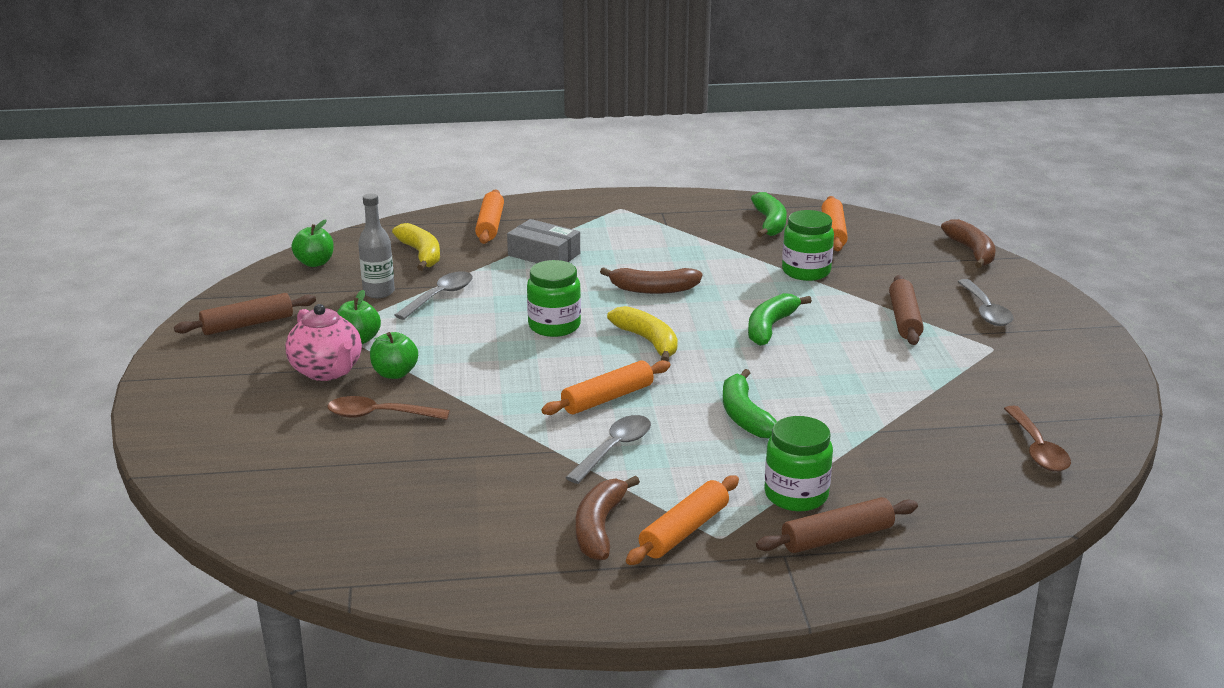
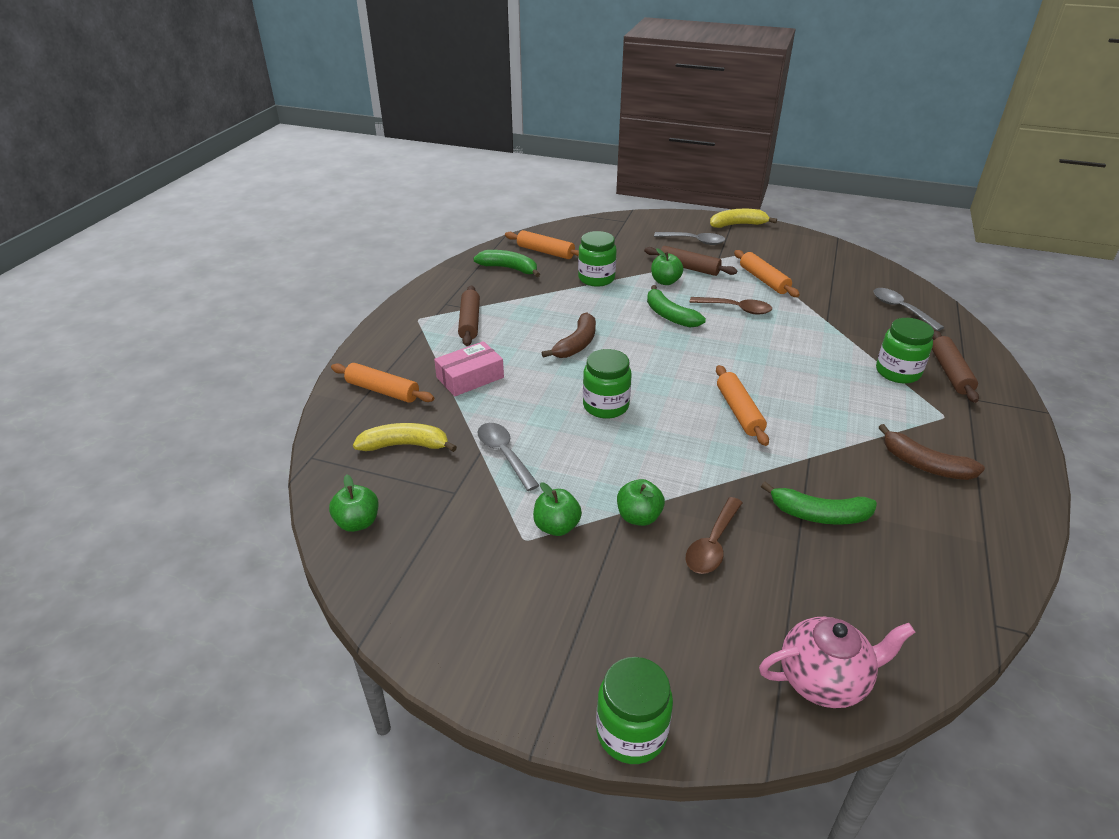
camera: 65 degrees left, 10 degrees up
brown rolling pin [174,293,316,335] -> brown rolling pin moved to [458,286,480,346]
pink teapot [285,304,362,381] -> pink teapot moved to [759,617,915,708]
grey bottle [358,193,395,298] -> none
grey box [507,219,580,263] -> pink box [434,341,504,396]
grey spoon [565,415,651,484] -> grey spoon moved to [873,288,944,331]
yellow banana [607,306,678,361] -> yellow banana moved to [710,209,777,228]
orange rolling pin [626,475,739,565] -> orange rolling pin moved to [734,250,800,297]
green banana [723,369,777,439] -> green banana moved to [761,482,877,525]
brown banana [941,219,995,268] -> none
brown spoon [1004,406,1071,472] -> brown spoon moved to [690,297,772,315]
none -> green jar [596,657,673,764]
none -> green apple [651,248,683,285]

